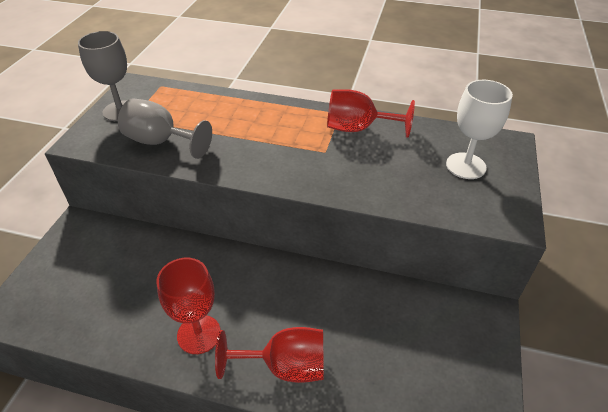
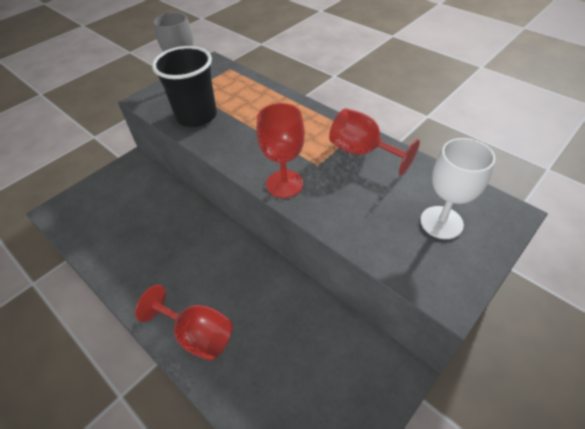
camera: 30 degrees right, 5 degrees up
grey goblet [118,98,212,159] -> black cup [152,46,217,127]
red goblet [157,258,221,354] -> red goblet moved to [257,103,305,198]

